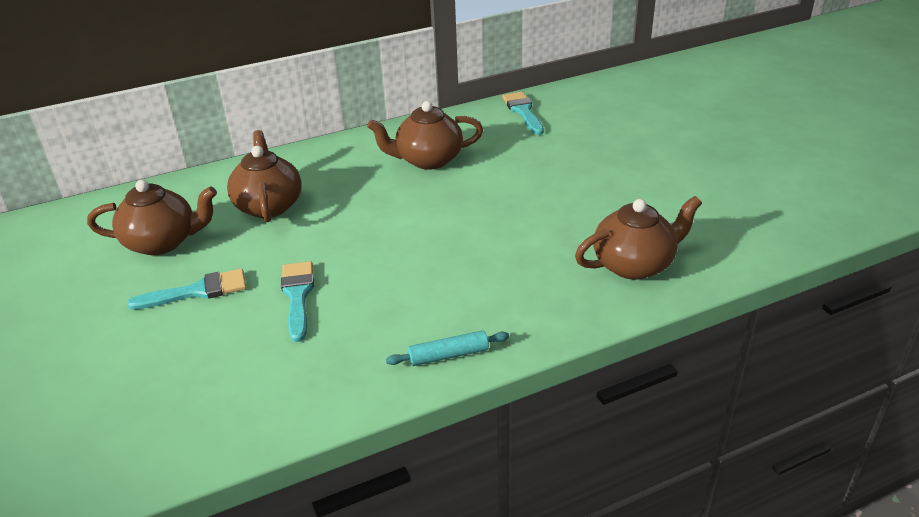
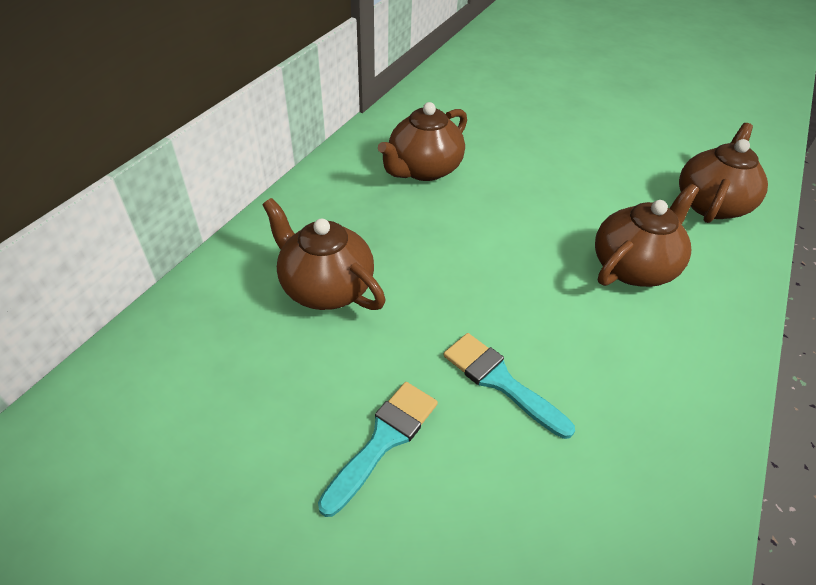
camera: 40 degrees left, 10 degrees up
brown teapot [87,180,217,255] -> brown teapot moved to [595,184,699,287]
turquoise rolling pin [386,330,509,366] -> none
turquoise brush [502,92,544,135] -> none

